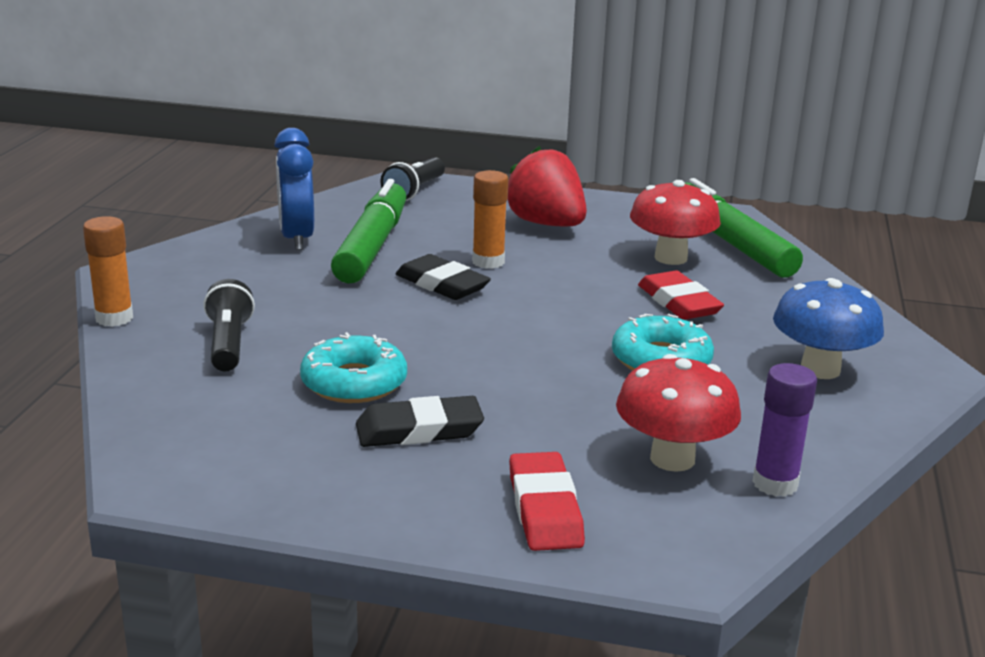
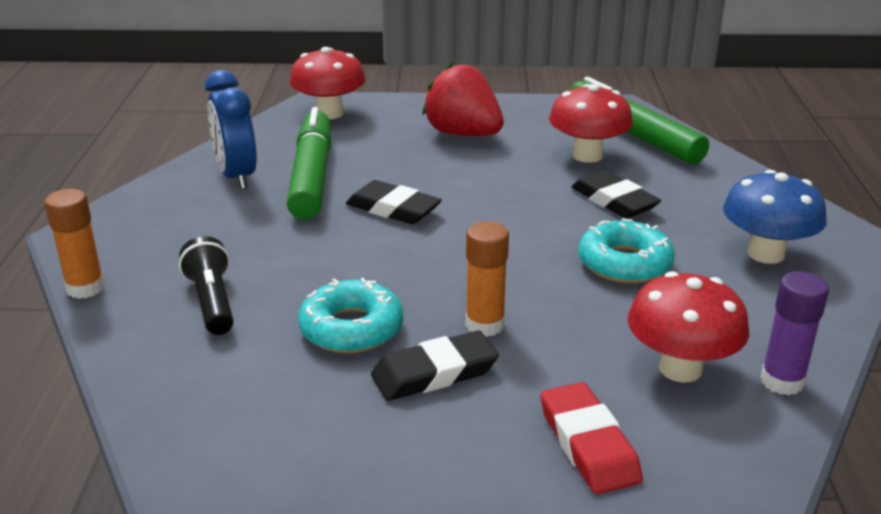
camera: 10 degrees left, 5 degrees up
black flashlight [381,157,445,201] -> red mushroom [289,47,366,119]
orange glue stick [472,170,508,269] -> orange glue stick moved to [466,221,509,337]
red eraser [638,271,724,320] -> black eraser [571,170,661,218]

